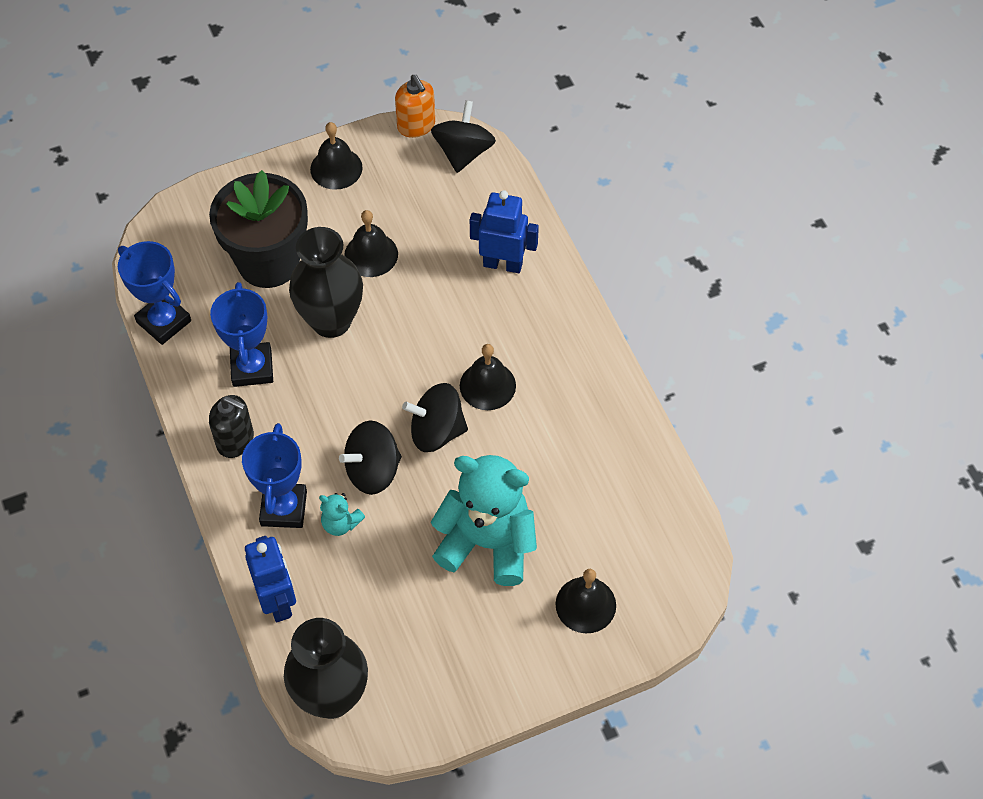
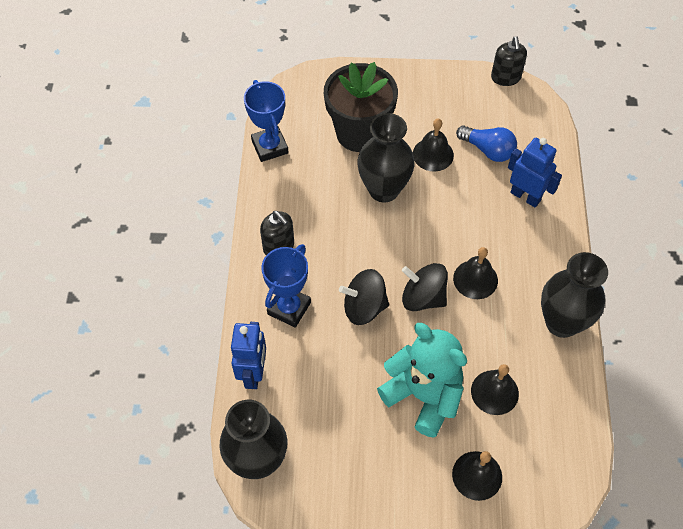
camera: 25 degrees right, 0 degrees up
blue trophy [210,282,273,387] -> none
black bell [310,122,363,190] -> black bell moved to [471,364,519,415]
turquoise teddy bear [319,493,365,536] -> none
orange soap dispenser [395,75,435,138] -> black soap dispenser [491,36,527,86]
black spinning top [431,100,496,173] -> none
none -> blue light bulb [456,125,517,162]
none -> black vase [541,252,608,338]

